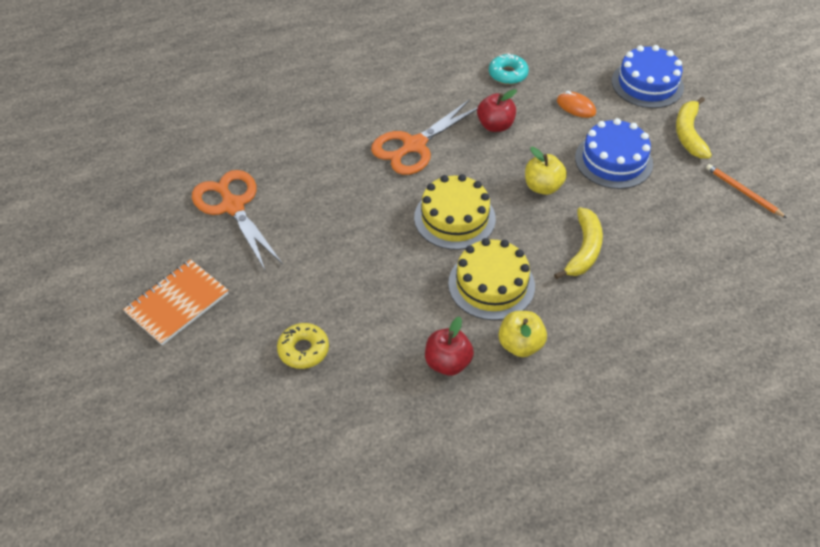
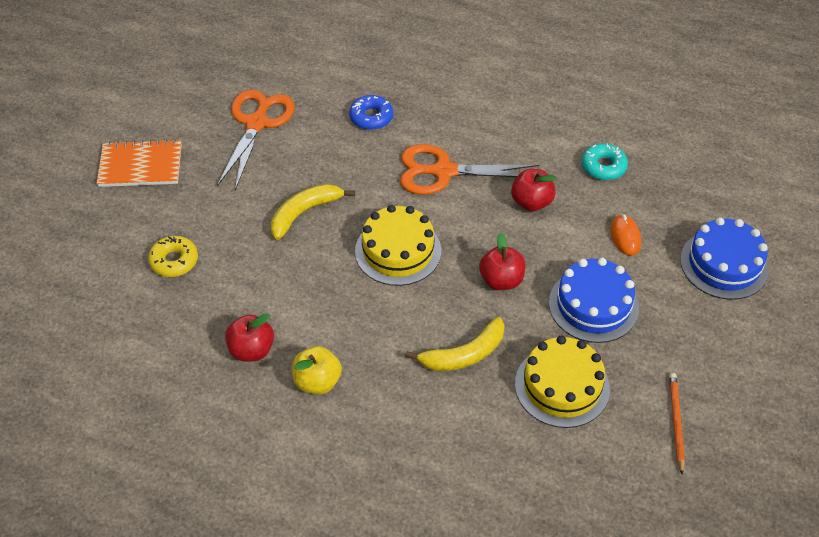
camera: 45 degrees right, 0 degrees up
yellow cake [448,238,535,320] -> yellow cake moved to [515,336,610,428]
yellow apple [525,147,567,195] -> red apple [479,233,526,290]
yellow banana [676,97,712,159] -> yellow banana moved to [271,184,355,240]
none -> blue donut [349,95,393,130]

